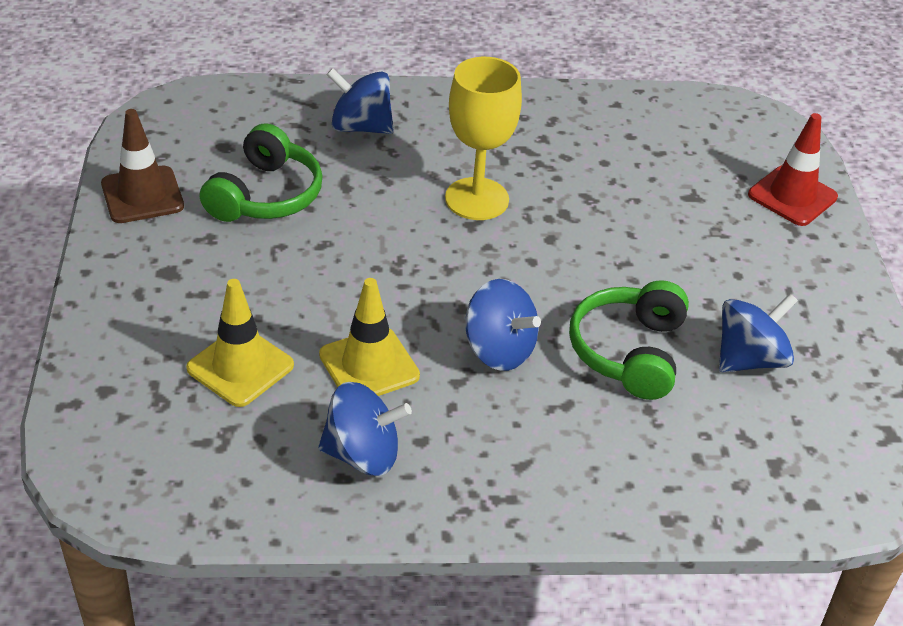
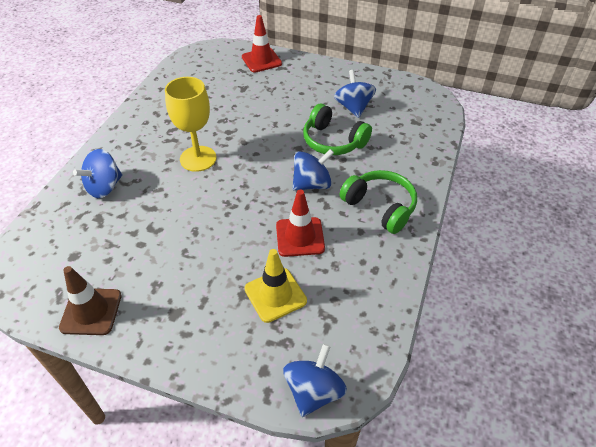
camera: 65 degrees left, 5 degrees up
green headphones [200,123,322,222] -> green headphones moved to [340,170,417,234]
blue spinning top [318,382,412,476] -> blue spinning top moved to [283,343,347,417]
yellow traffic cone [319,278,420,396] -> red traffic cone [276,190,325,257]

